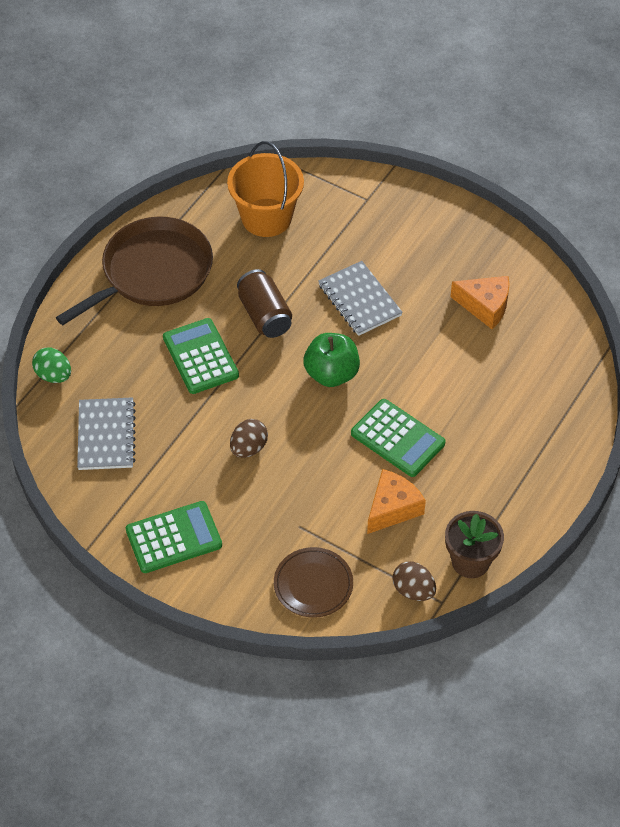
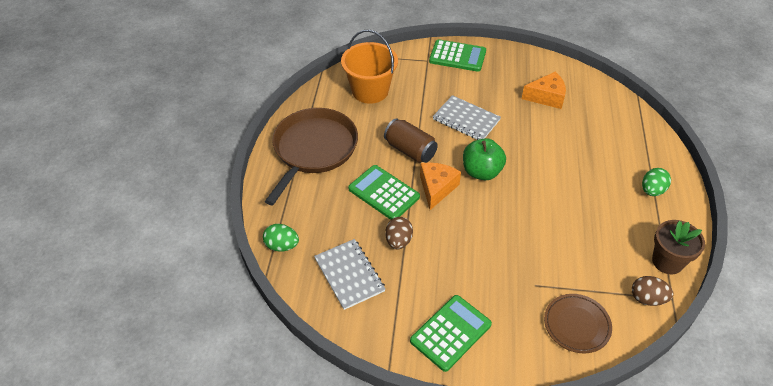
camera: 25 degrees left, 5 degrees down
brown egg [230,419,268,458] -> brown egg moved to [385,217,413,250]
green calculator [351,399,446,477] -> green calculator moved to [429,39,486,72]
orange cheese [367,469,426,534] -> orange cheese moved to [420,163,461,210]
none -> green egg [642,168,671,196]

